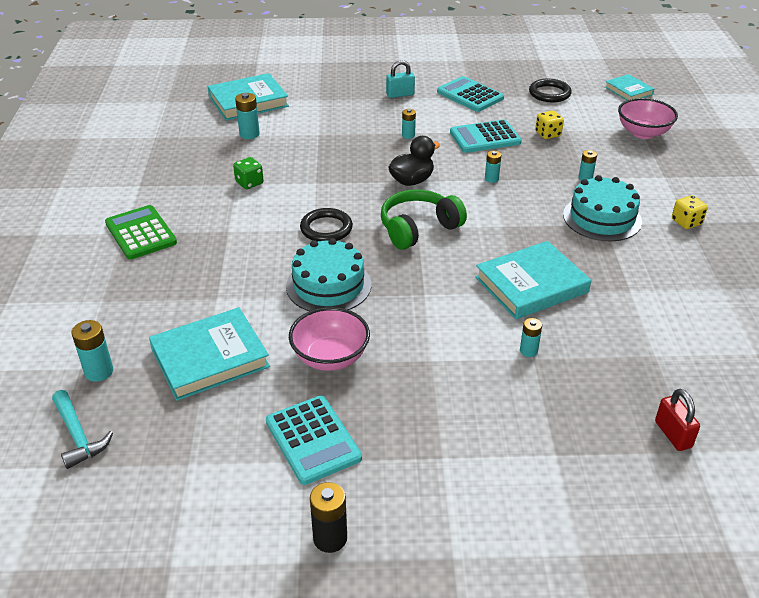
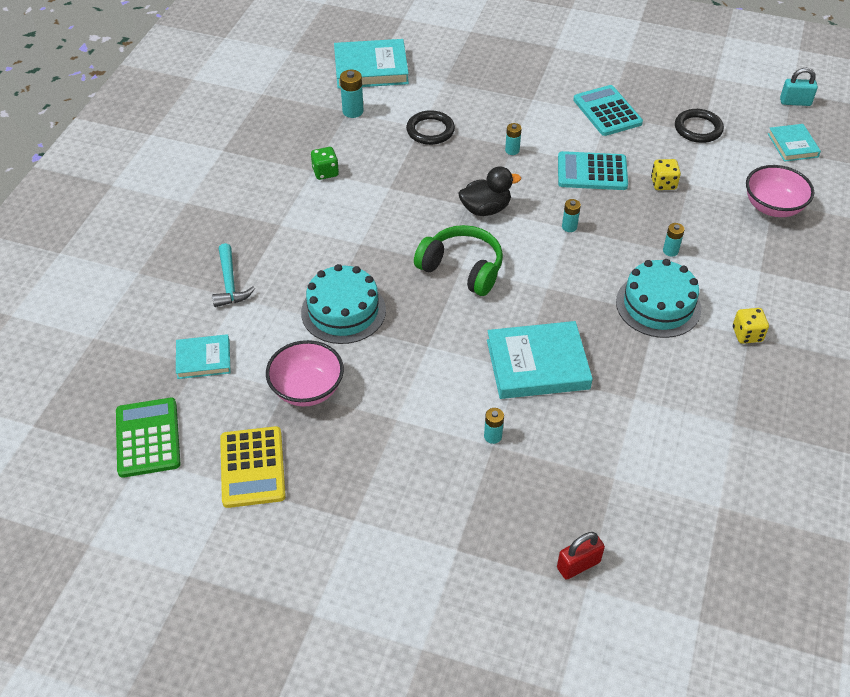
camera: 20 degrees right, 10 degrees up
turquoise hammer [52,390,113,469] -> turquoise hammer moved to [212,243,255,307]
turquoise battery [71,320,113,382] -> none
green calculator [105,205,177,259] -> green calculator moved to [116,398,180,478]
turquoise book [149,307,270,401] -> turquoise book [176,334,231,379], size x0.58
turquoise calculator [266,396,362,485] -> yellow calculator [220,426,286,508]
black ring [300,208,353,242] -> black ring moved to [406,110,455,145]
black battery [310,482,347,553] -> none
green headphones [381,189,467,250] -> green headphones turned 45 degrees clockwise [414,225,503,296]
turquoise padlock [386,60,415,98] -> turquoise padlock moved to [780,68,818,106]
red padlock [655,389,700,451] -> red padlock turned 60 degrees clockwise [557,532,605,580]

